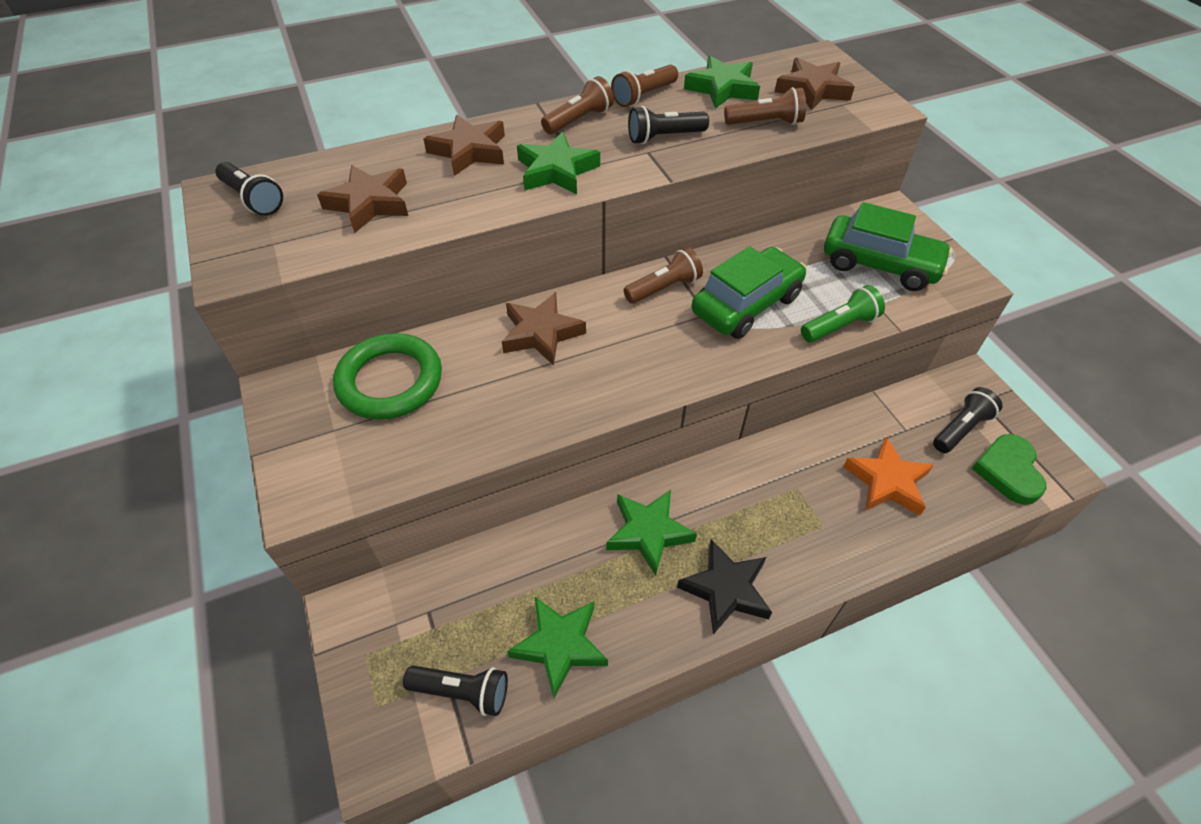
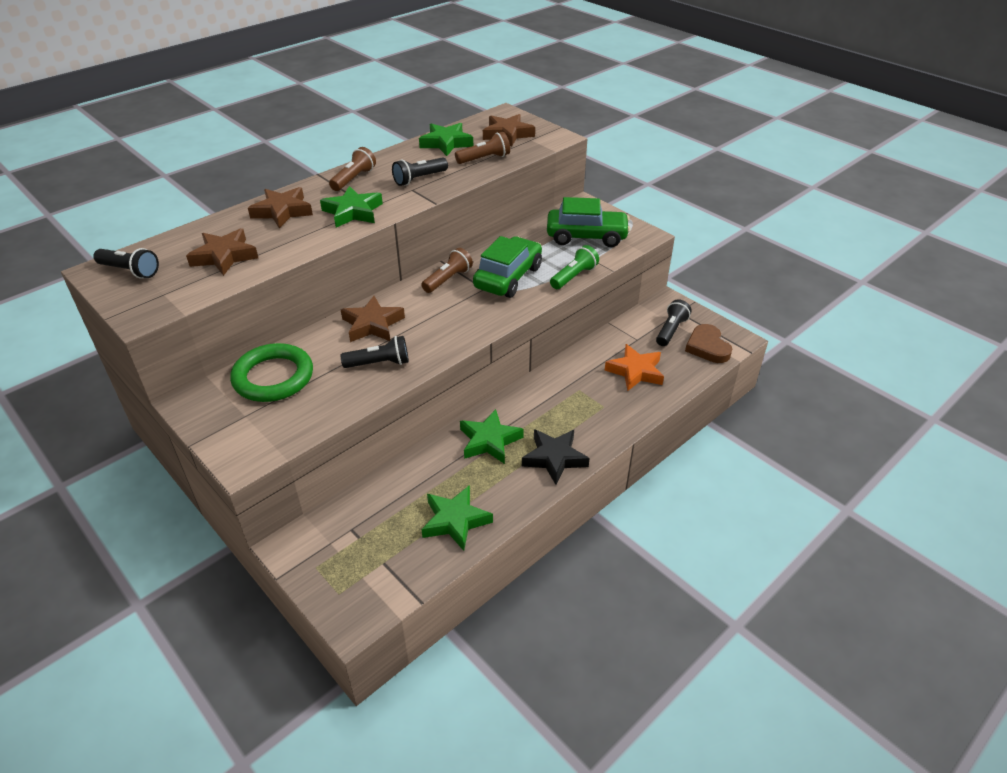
camera: 20 degrees left, 10 degrees down
black flashlight [403,665,508,716] -> black flashlight moved to [340,336,409,368]
brown flashlight [611,65,678,107] -> none
green heart [971,434,1047,505] -> brown heart [685,324,732,363]

